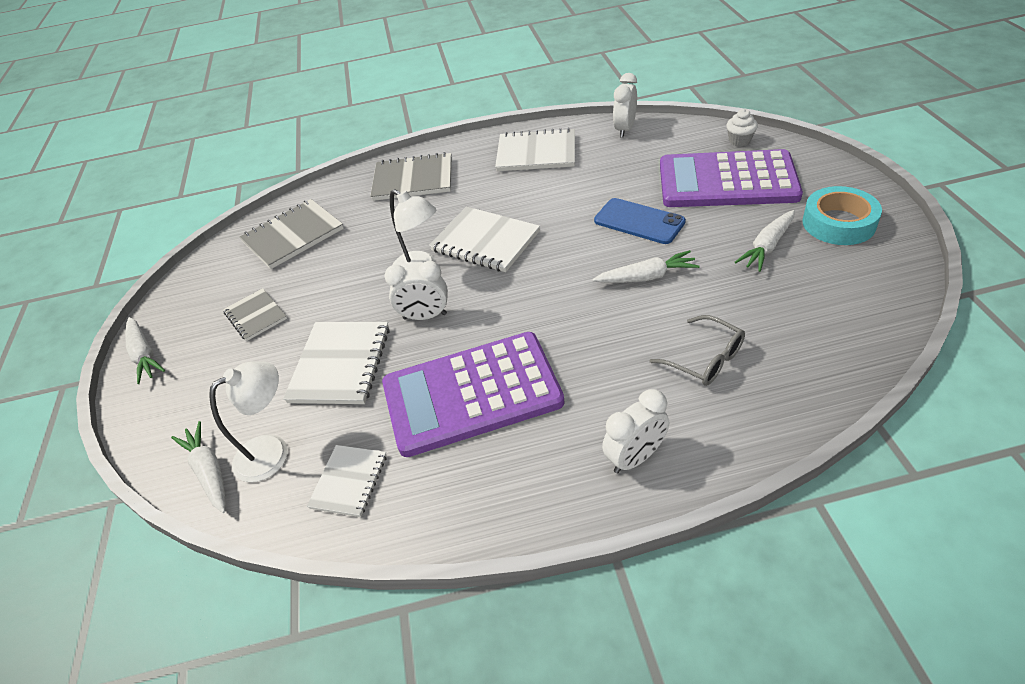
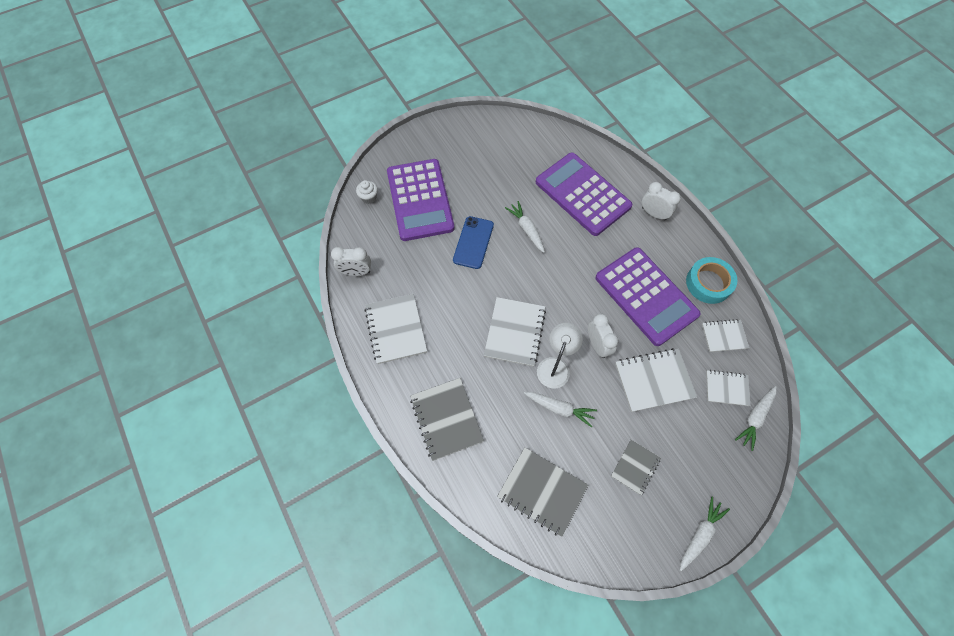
camera: 115 degrees left, 20 degrees up
white lamp [209,361,288,482] -> white notebook [706,370,750,406]
grey glasses [649,315,745,386] -> purple calculator [536,153,632,236]
white carrot [735,210,795,272] -> white carrot moved to [524,392,597,427]
turquoise tape [802,186,882,245] -> turquoise tape moved to [686,257,737,304]

